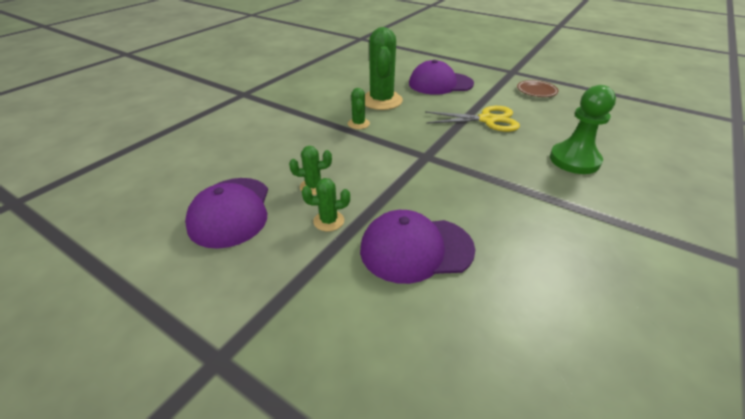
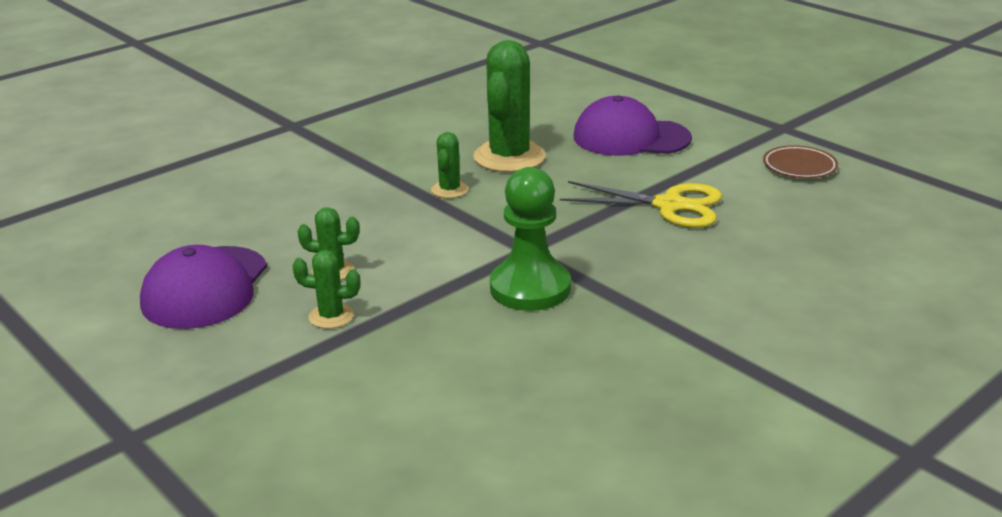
camera: 15 degrees right, 10 degrees down
purple cap [360,210,475,284] -> none
green pawn [550,85,616,174] -> green pawn moved to [490,167,571,311]

